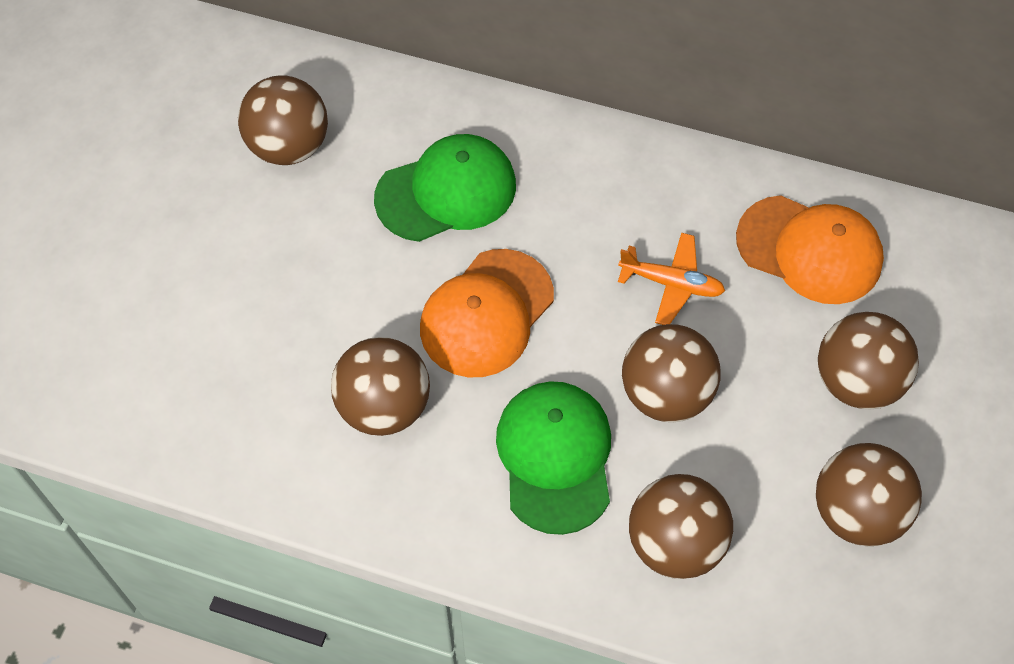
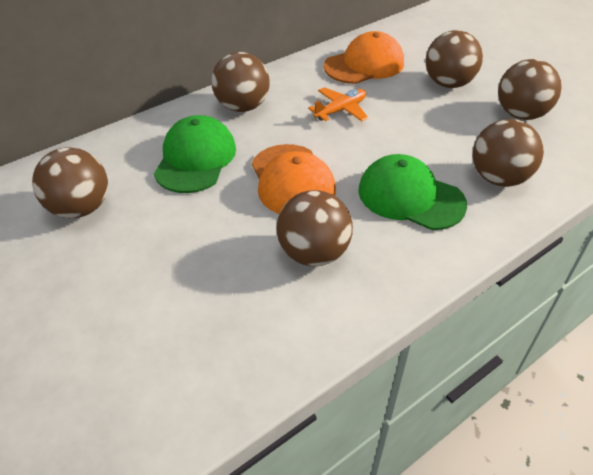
camera: 55 degrees left, 15 degrees down
brown ball [622,324,721,422] -> brown ball moved to [211,52,270,112]

